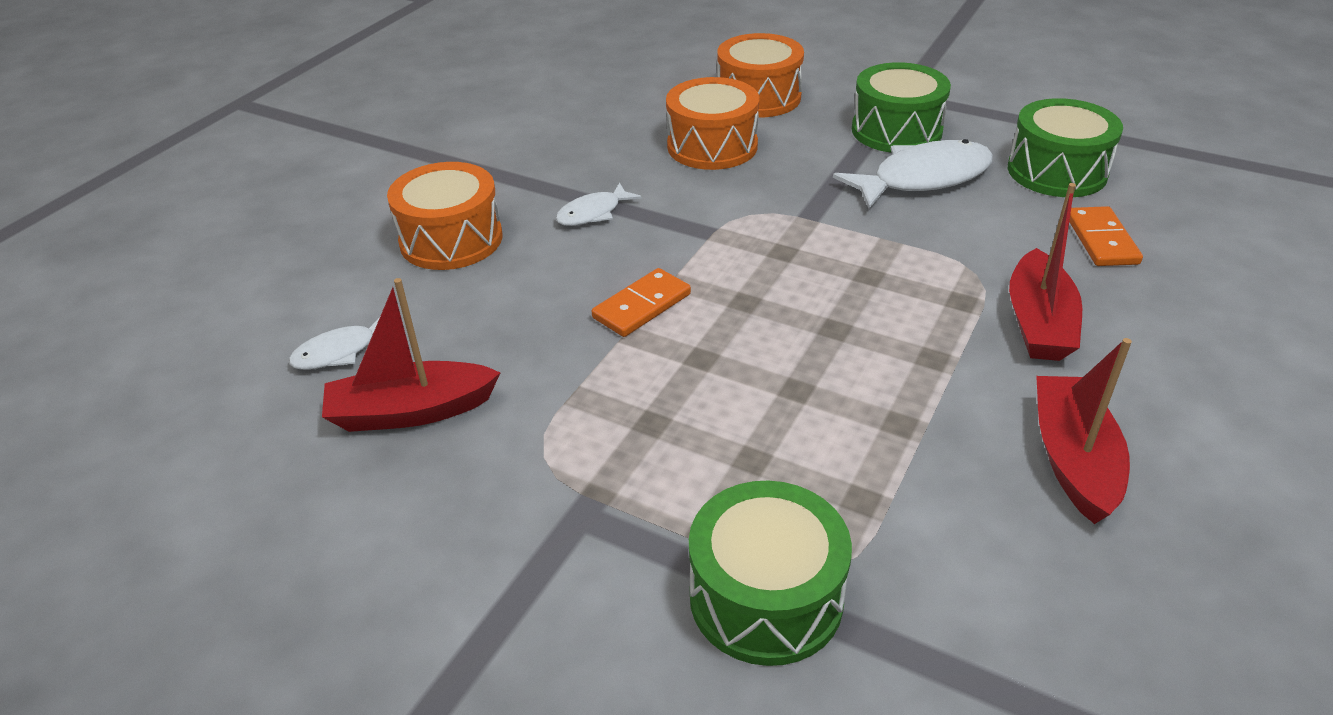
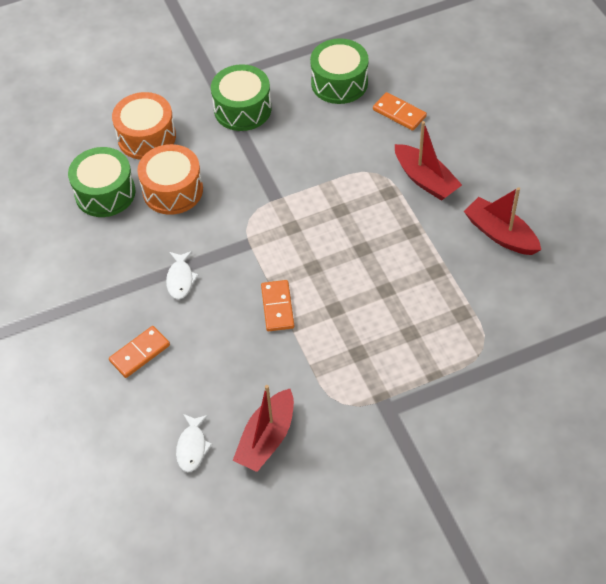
camera: 50 degrees left, 15 degrees up
orange drum [387,162,502,270] -> orange domino [109,326,170,378]
green drum [689,480,852,666] -> green drum moved to [68,147,136,217]
white fish [833,139,993,209] -> none

